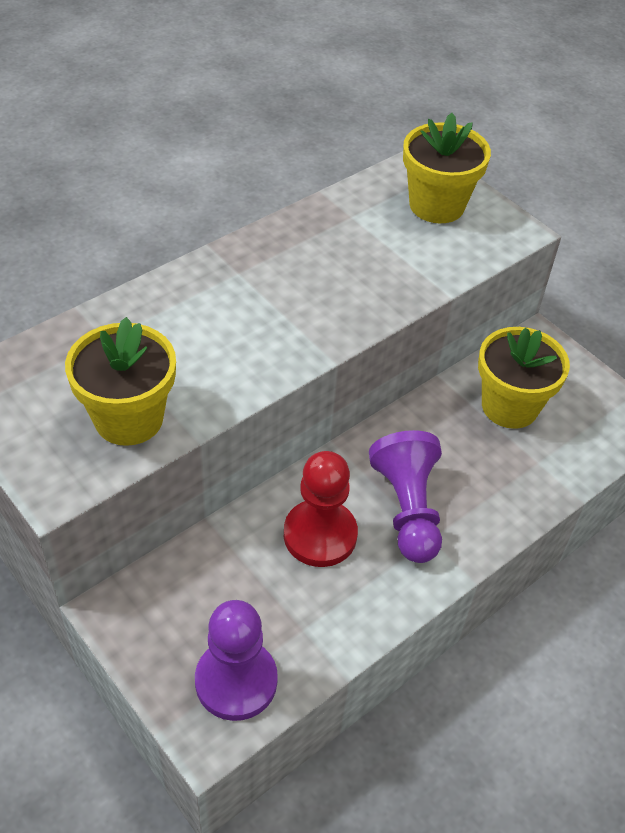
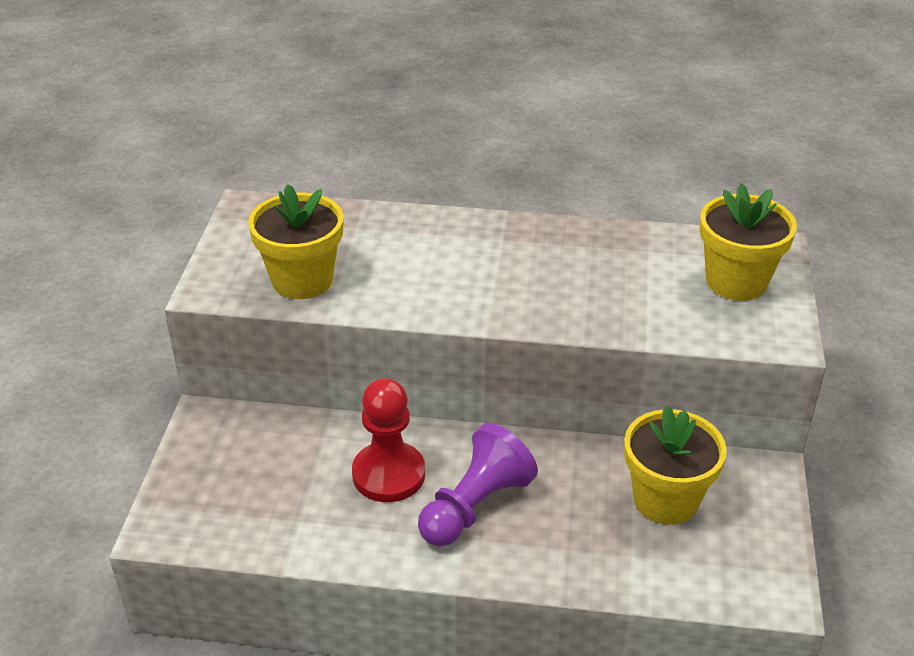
camera: 50 degrees right, 10 degrees down
purple pawn [195,600,278,721] -> none

